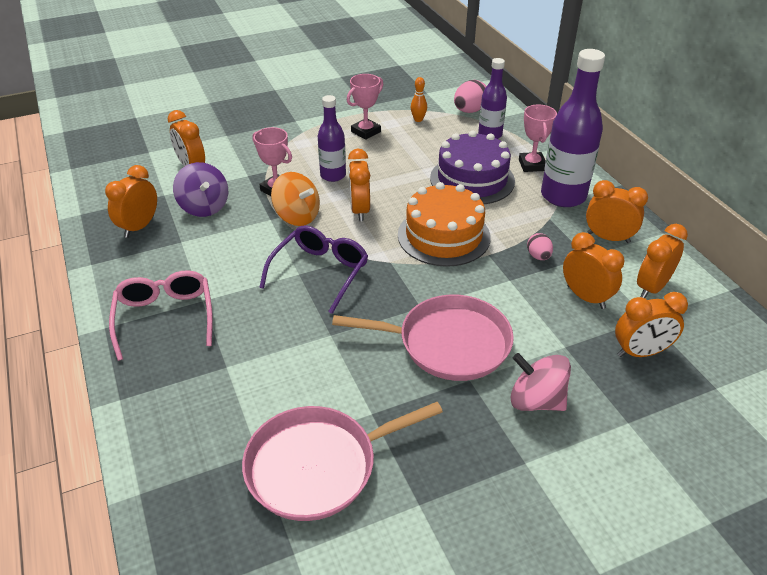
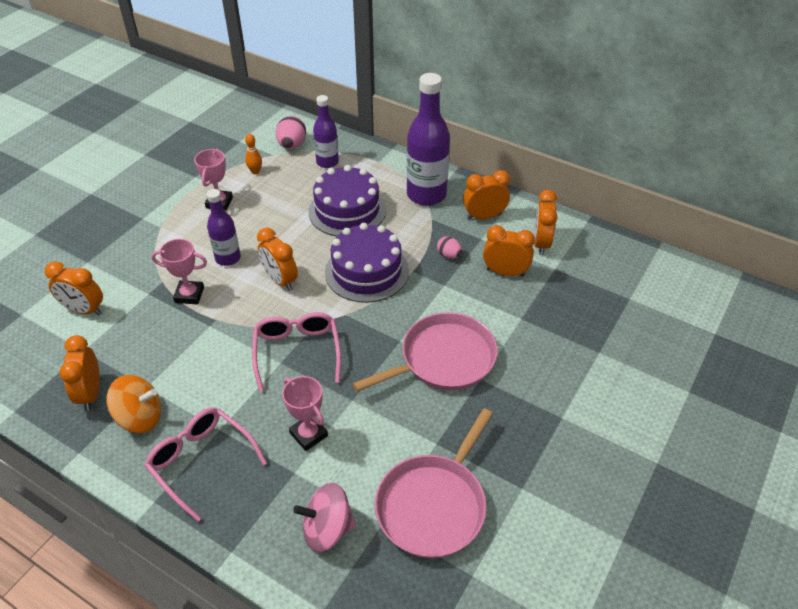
camera: 35 degrees left, 5 degrees up
purple spinning top [173,162,228,217] -> none
purple glasses [259,225,368,314] -> pink glasses [252,312,341,392]
orange spinning top [271,172,320,226] -> orange spinning top moved to [107,375,161,433]
orange cake [398,182,491,267] -> purple cake [325,223,409,303]
pink spinning top [510,353,571,411] -> pink spinning top moved to [293,483,356,553]
pink trophy [519,105,557,172] -> pink trophy moved to [282,376,328,451]
orange clock [615,292,688,357] -> none

